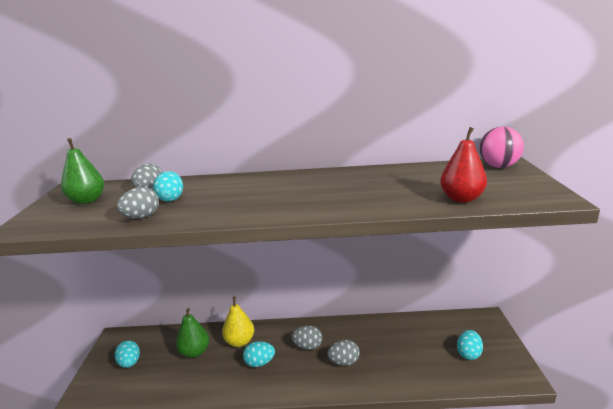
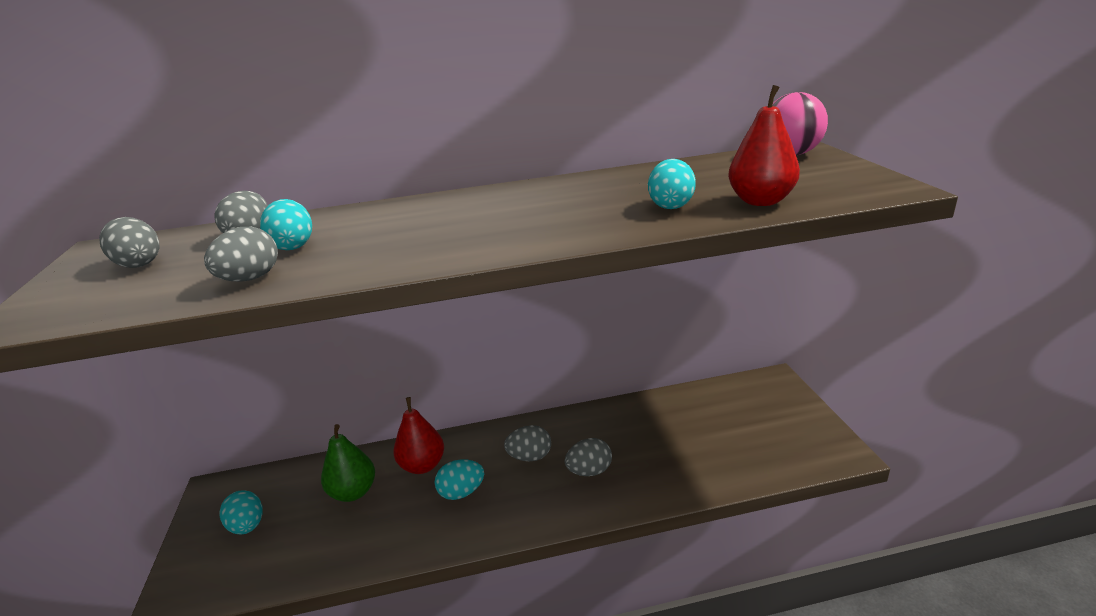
camera: 10 degrees left, 5 degrees up
green pear [61,138,104,204] -> grey egg [99,217,159,268]
yellow pear [222,297,254,347] -> red pear [393,397,444,474]
turquoise egg [457,330,483,360] -> turquoise egg moved to [648,159,696,209]

